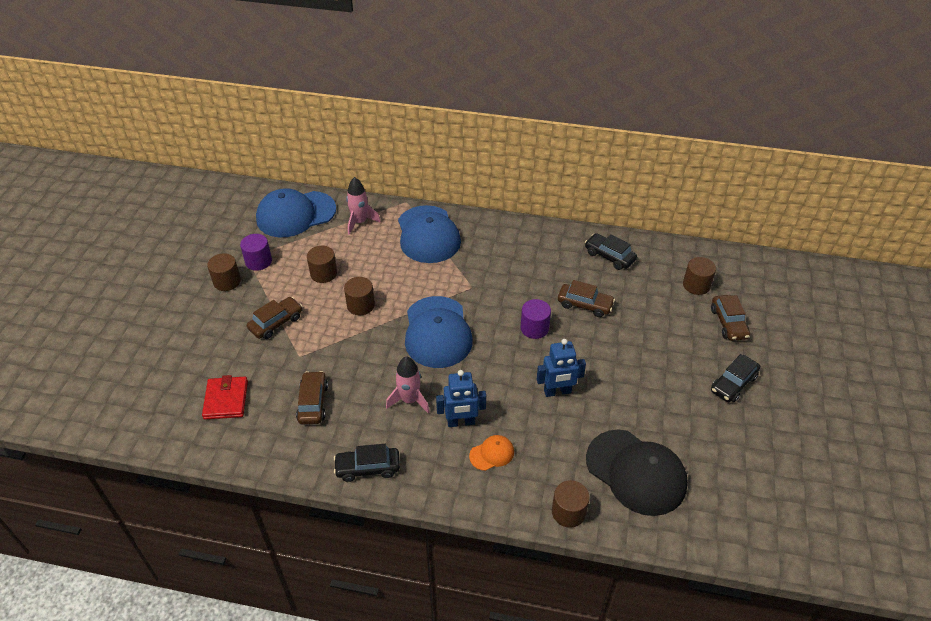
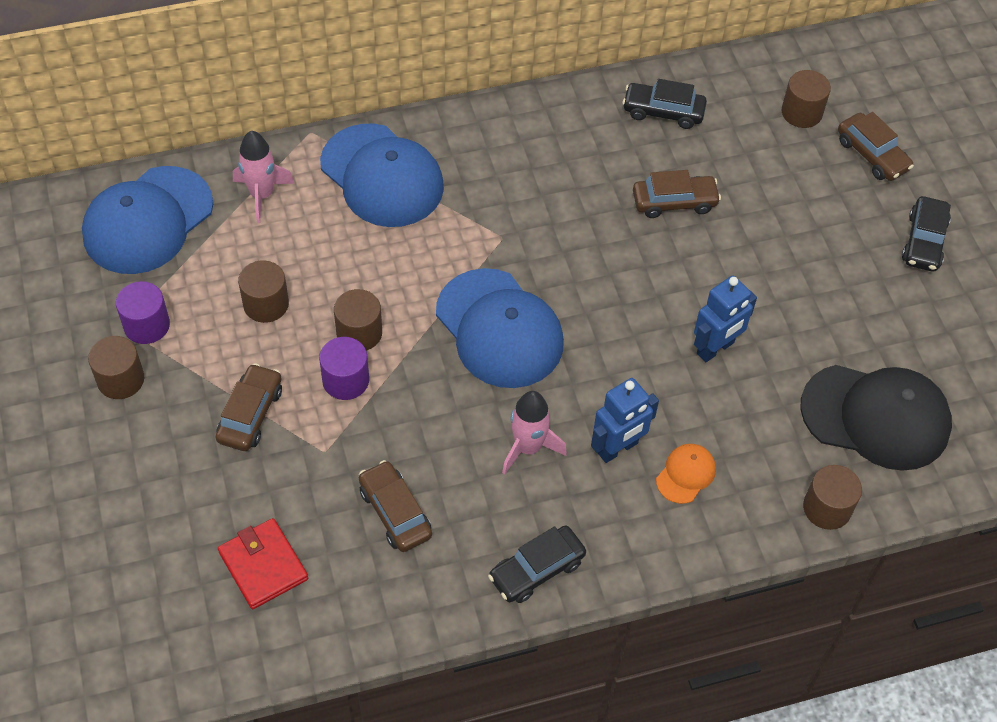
camera: 30 degrees left, 10 degrees up
purple cylinder [521,299,551,339] -> purple cylinder moved to [319,337,369,400]

